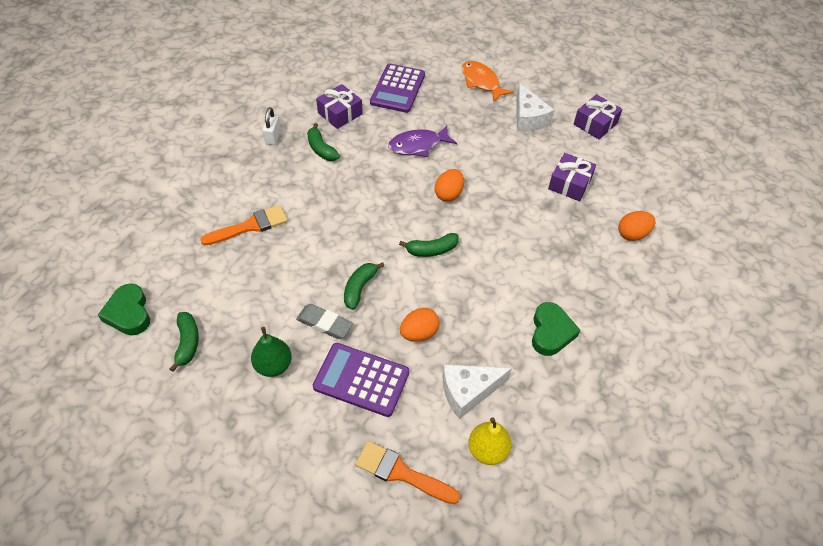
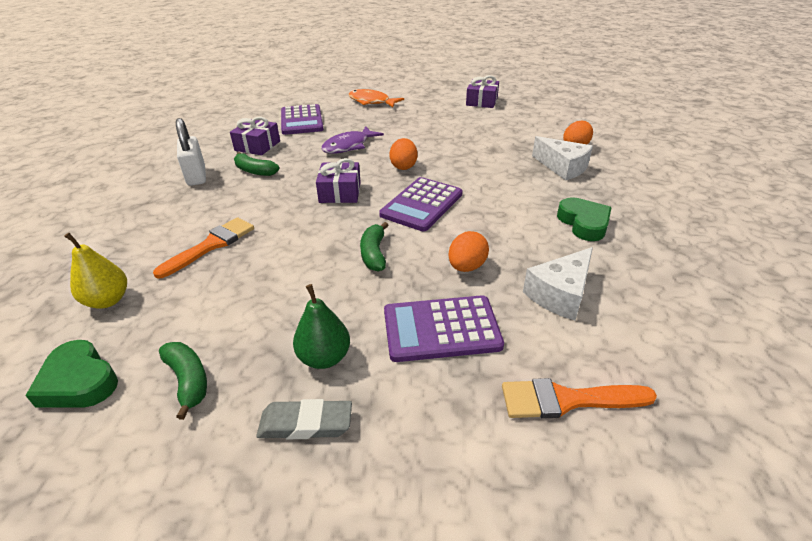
camera: 25 degrees left, 15 degrees down
white padlock [262,107,281,145] -> white padlock [176,118,206,186], size x1.51
grey eraser [296,304,353,339] -> grey eraser moved to [256,399,352,439]
green banana [399,233,459,257] -> purple calculator [379,177,462,231]
yellow pear [468,417,512,465] -> yellow pear moved to [64,233,127,309]
white cheese [516,83,554,132] -> white cheese moved to [532,136,593,180]
purple gift [548,153,596,201] -> purple gift moved to [316,158,361,203]

